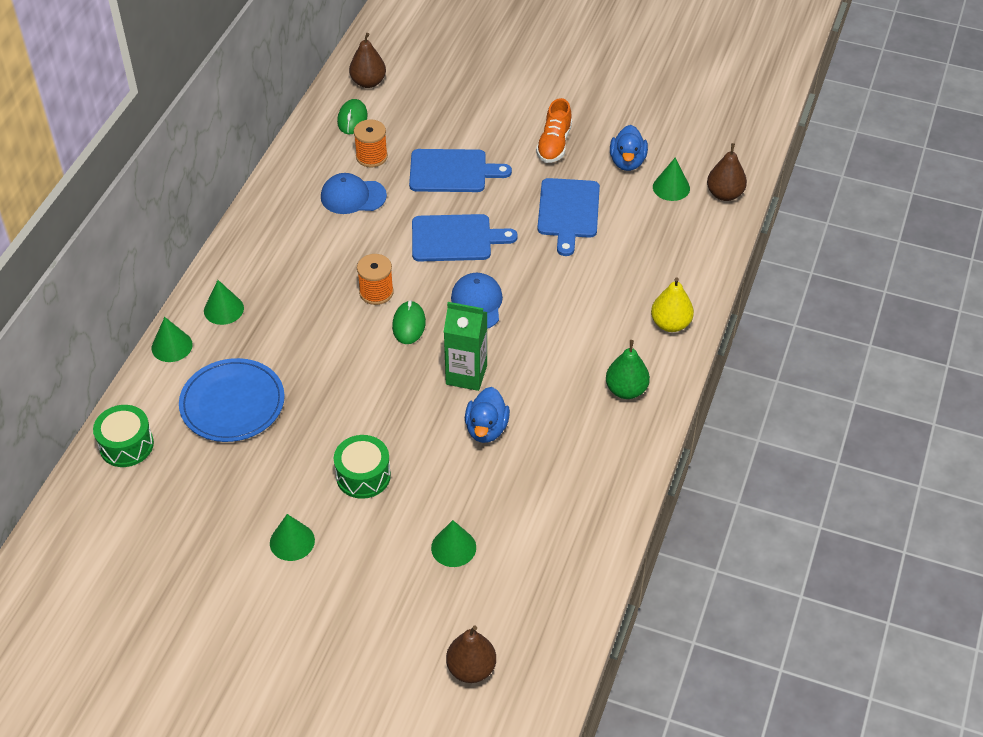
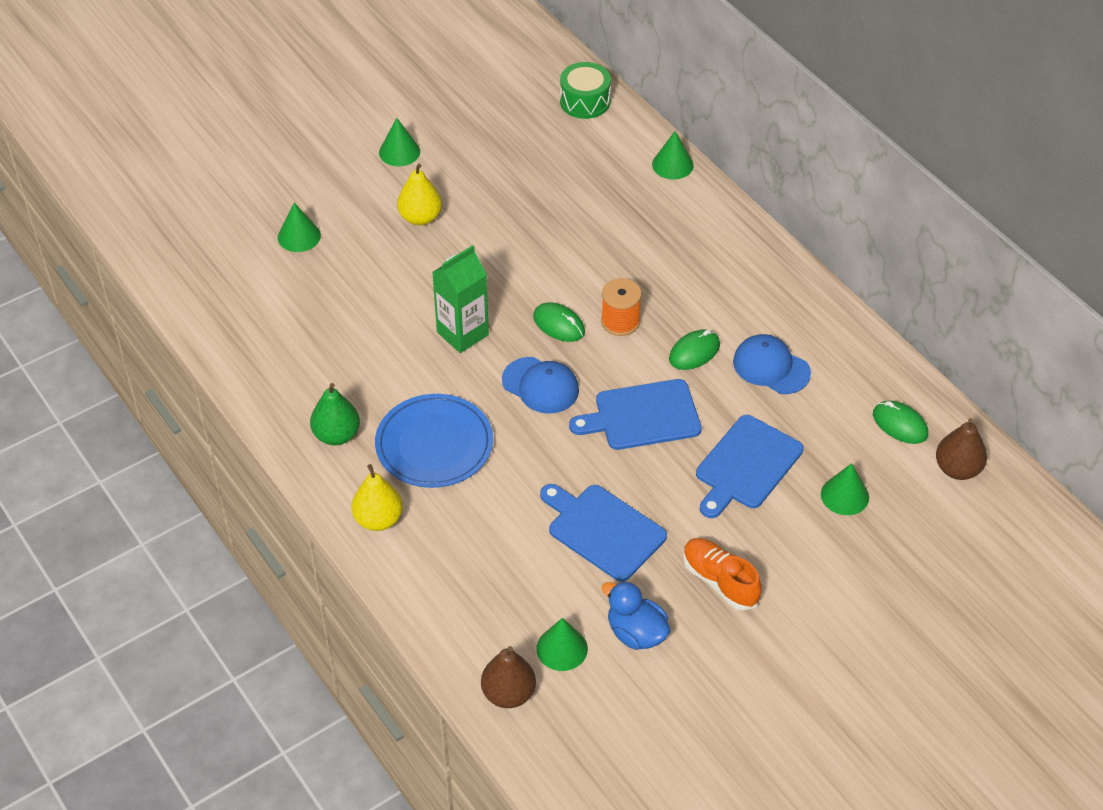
camera: 125 degrees right, 0 degrees up
blue plate [179,358,285,442] -> blue plate moved to [375,394,493,488]
green cone [204,280,244,325] -> green cone moved to [821,463,869,515]
blue cap [321,173,387,214] -> blue cap turned 90 degrees counterclockwise [733,334,811,394]
green drum [334,435,391,499] -> yellow pear [397,164,442,225]
orange spool [354,119,388,168] -> none
blue cutting board [412,214,518,261] -> blue cutting board turned 45 degrees clockwise [569,379,702,450]
brown pear [446,625,496,683] -> none
blue duck [465,387,510,443] -> none
none -> green mouse [669,330,720,370]

